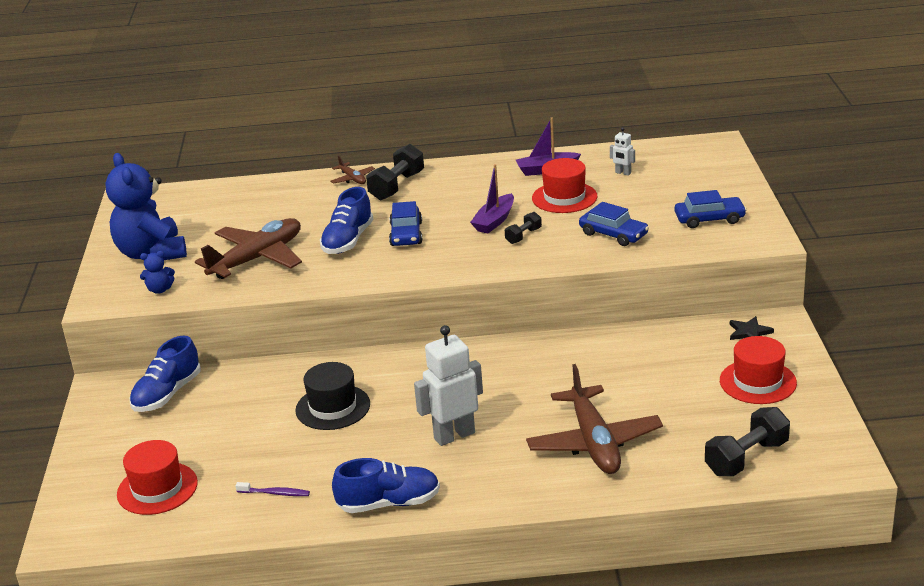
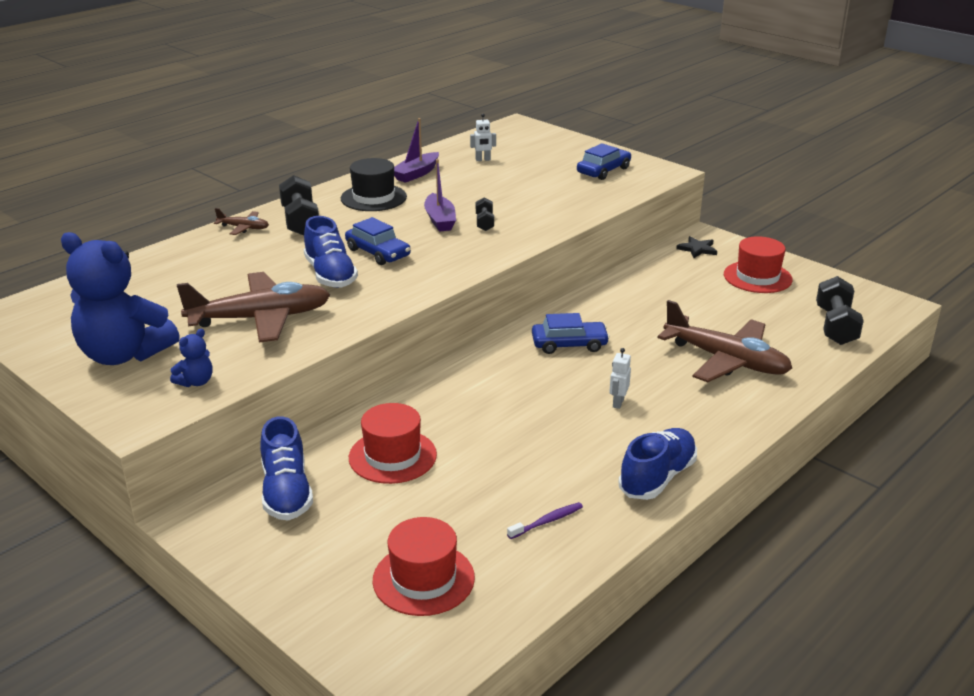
camera: 45 degrees left, 0 degrees up
brown plane [195,218,302,279] -> brown plane turned 75 degrees clockwise [177,272,330,343]
black hat [295,362,370,430] -> black hat moved to [341,158,407,211]
white robot [414,325,483,446] -> white robot [609,348,631,409], size x0.47
red hat [532,158,597,213] -> red hat moved to [349,403,437,484]
blue car [579,202,649,246] -> blue car moved to [532,313,610,354]

